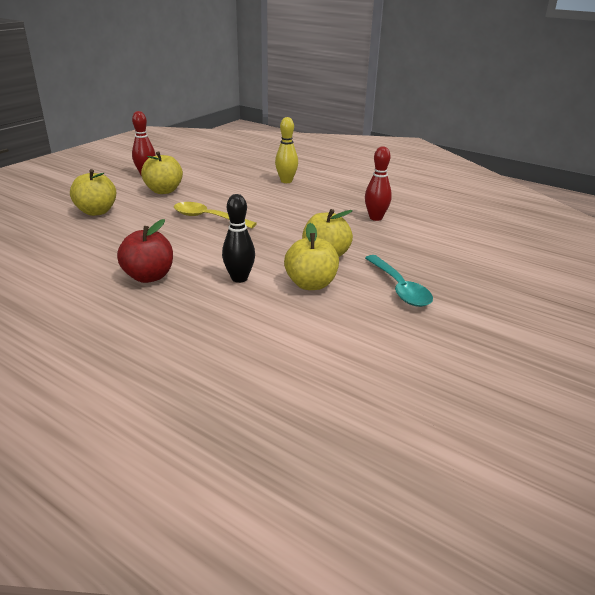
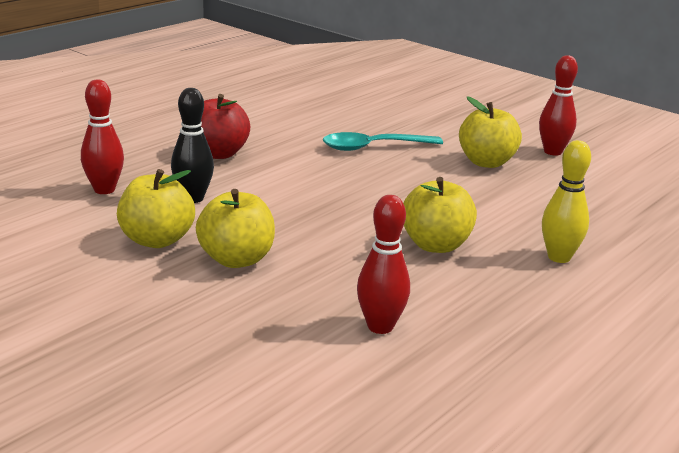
camera: 95 degrees right, 5 degrees down
yellow apple [70,169,116,216] -> yellow apple moved to [403,177,477,253]
yellow spoon [174,202,257,228] -> none
turquoise spoon [365,255,433,307] -> turquoise spoon moved to [323,132,443,151]
none -> red bowling pin [81,79,124,194]

